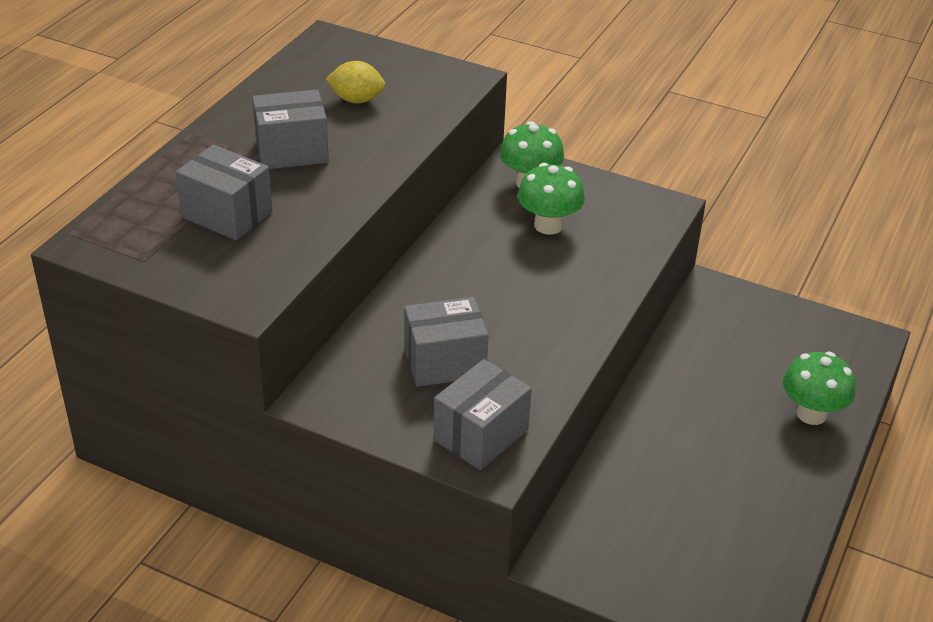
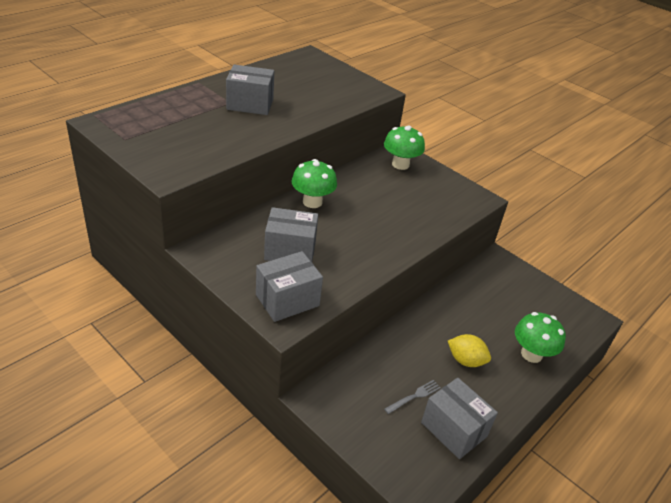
camera: 15 degrees right, 0 degrees up
grey box [175,145,272,241] -> grey box moved to [421,378,498,459]
yellow lemon [326,61,385,103] -> yellow lemon moved to [448,334,491,367]
green mushroom [517,163,585,234] -> green mushroom moved to [292,159,337,208]
none -> grey fork [384,380,441,414]

